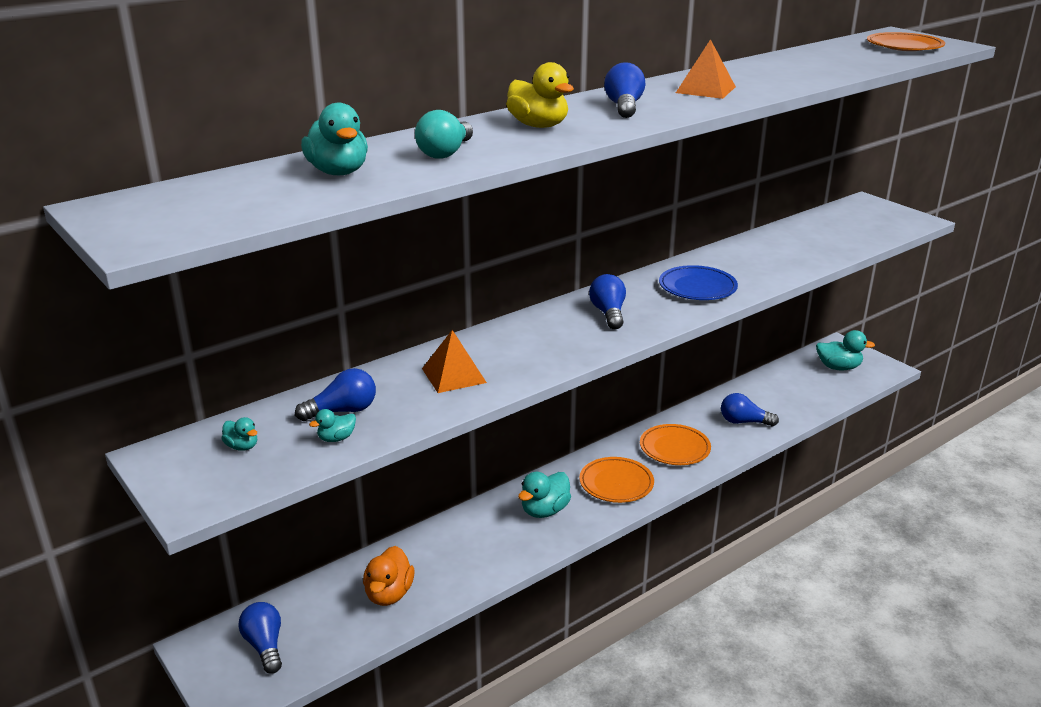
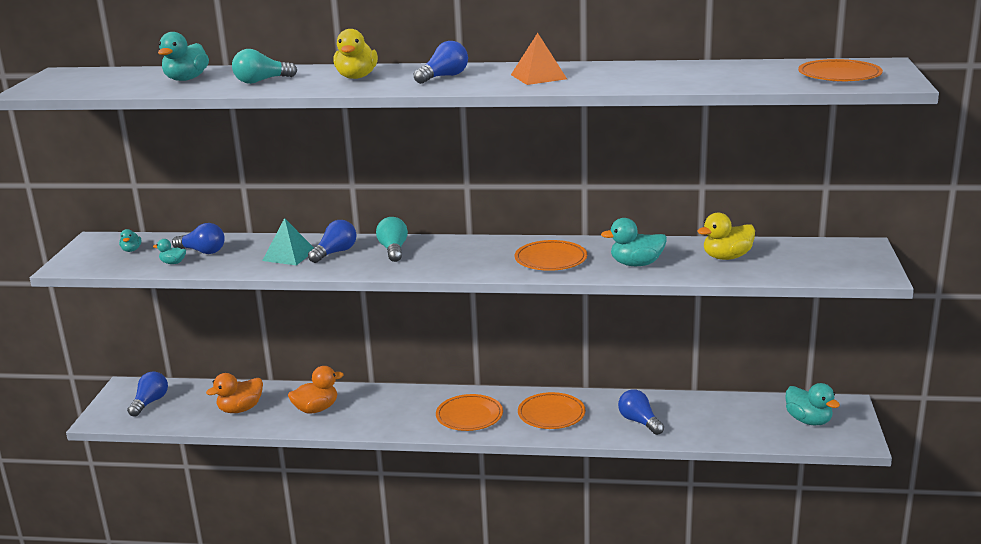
camera: 45 degrees right, 5 degrees down
orange pyramid [422,330,487,393] -> turquoise pyramid [262,218,314,265]
turquoise duck [518,472,571,518] -> turquoise duck moved to [601,218,667,266]
blue light bulb [589,274,626,329] -> blue light bulb moved to [308,220,357,263]
blue plate [659,265,738,300] -> orange plate [515,240,587,271]
none -> orange duck [288,366,344,414]
none -> turquoise light bulb [376,217,408,262]
none -> yellow duck [697,212,755,260]

